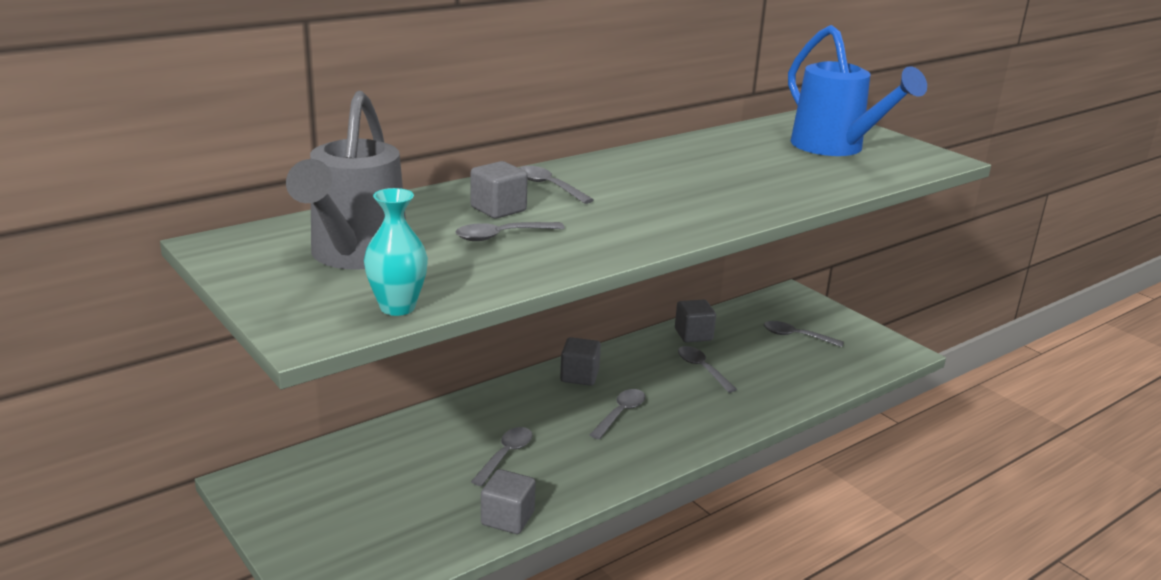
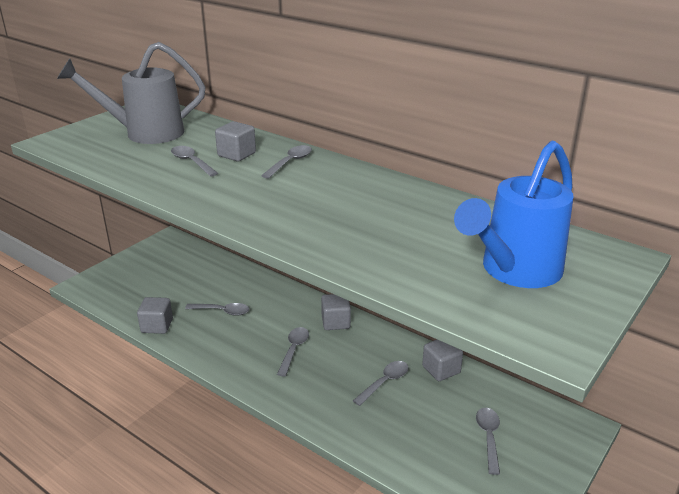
camera: 75 degrees right, 5 degrees up
turquoise vase [364,188,428,316] -> none
grey spoon [590,389,645,439] -> grey spoon turned 90 degrees counterclockwise [277,327,309,377]

